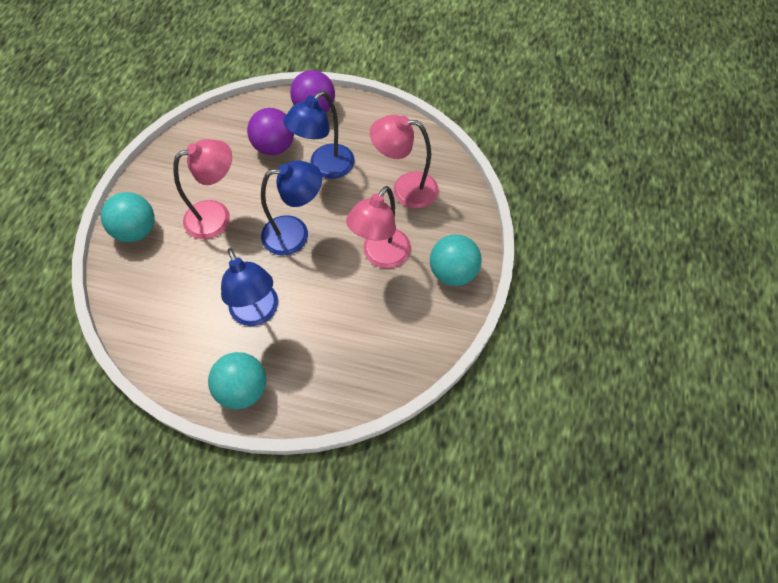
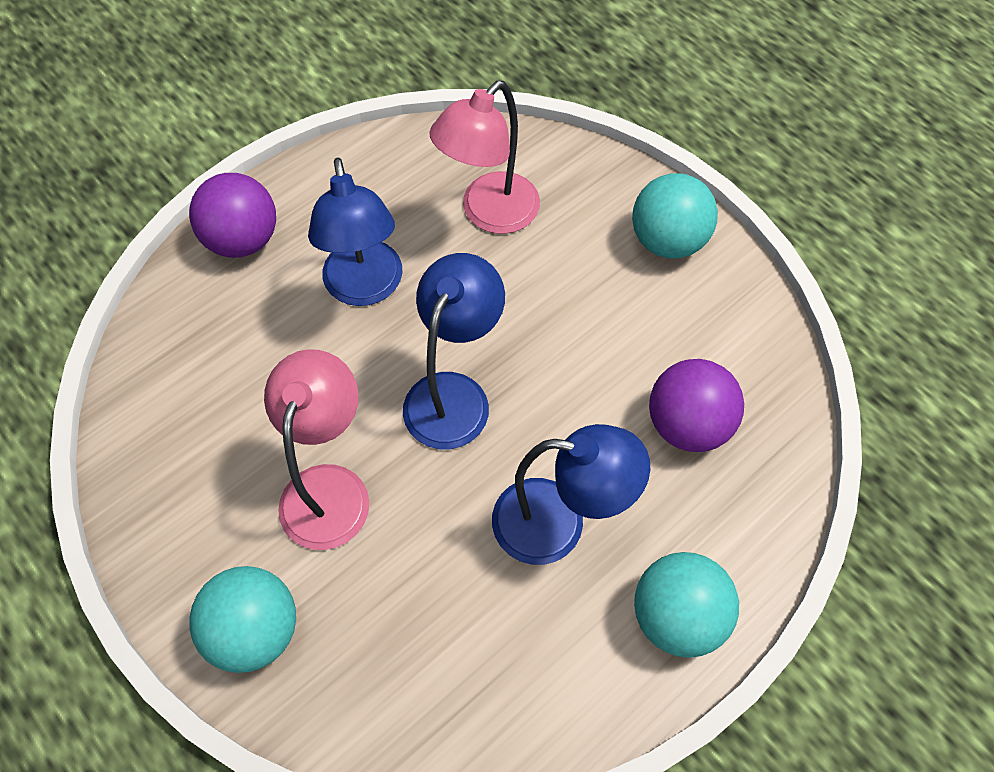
camera: 55 degrees left, 0 degrees up
purple ball [247,108,294,155] -> purple ball moved to [649,359,744,452]
pink lamp [346,186,411,268] -> none

